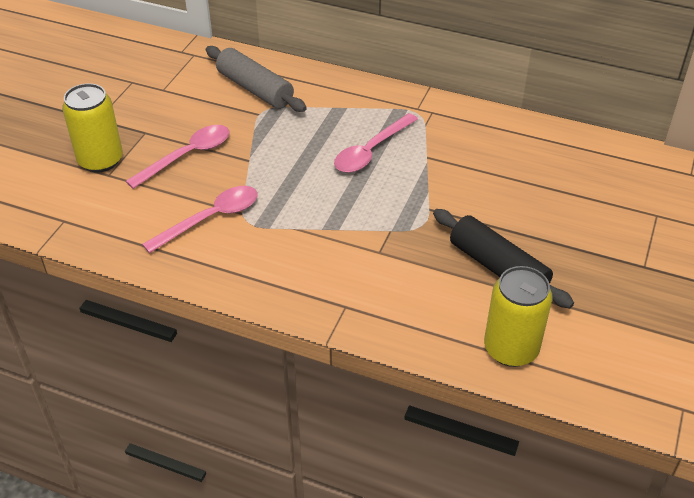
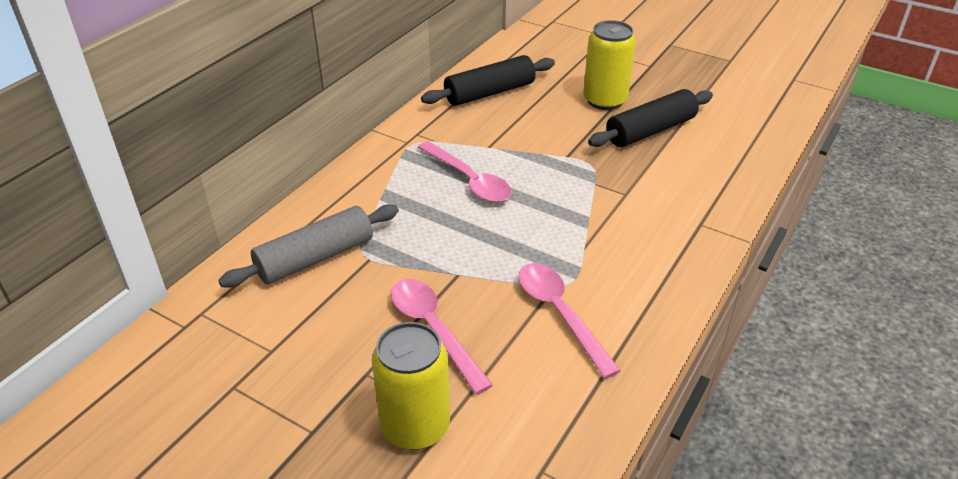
camera: 80 degrees left, 5 degrees down
yellow can [484,266,553,367] -> yellow can moved to [583,20,636,110]
none -> black rolling pin [421,55,555,106]

